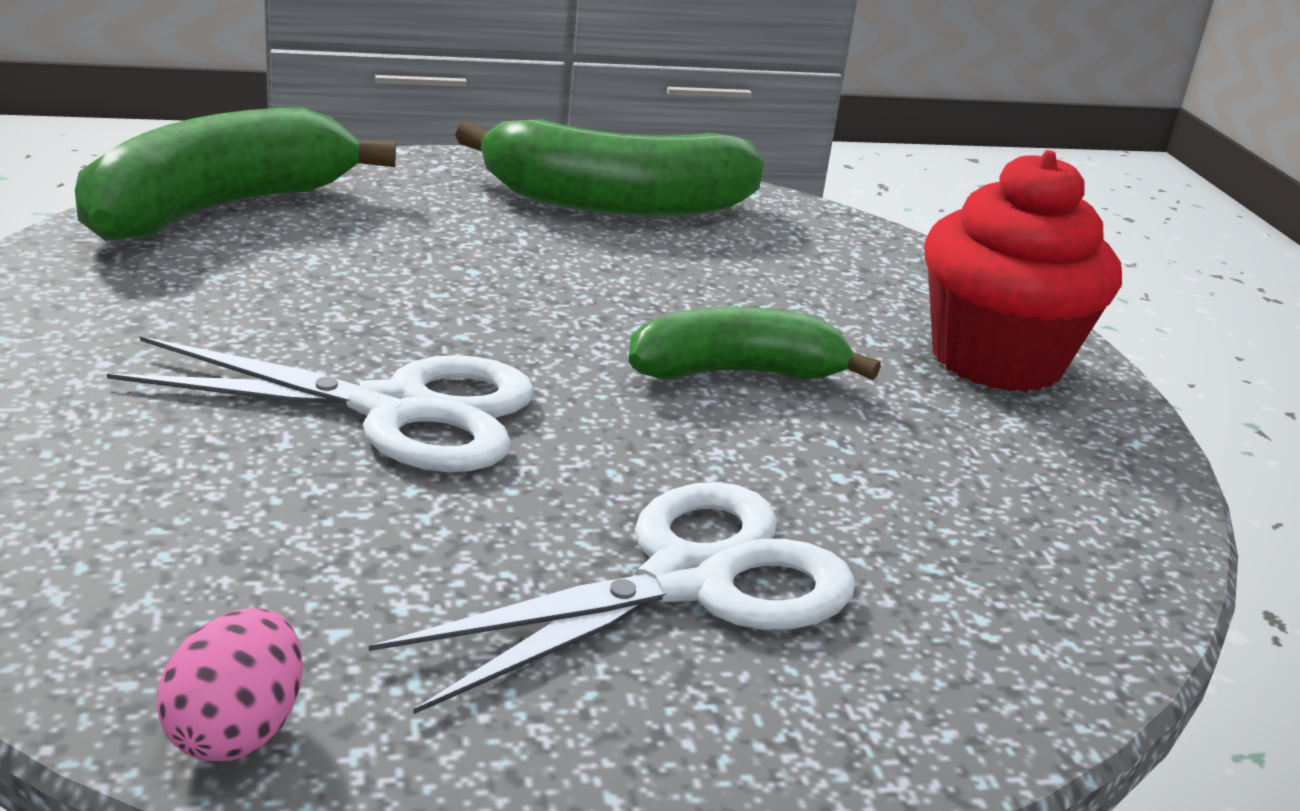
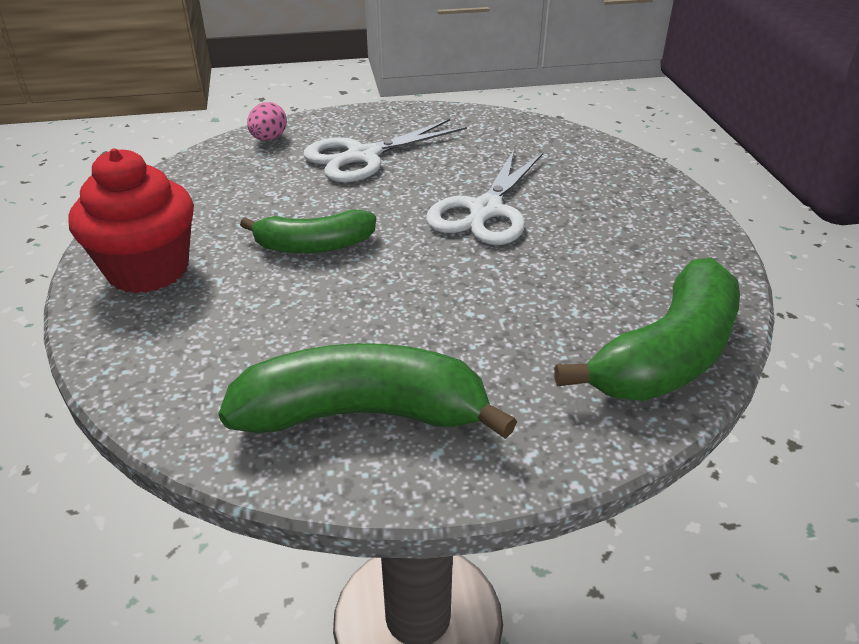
camera: 175 degrees left, 10 degrees up
white scissors [107,336,535,472] -> white scissors turned 75 degrees counterclockwise [426,150,543,245]
pink egg [157,608,303,762] -> pink egg moved to [247,102,287,141]

